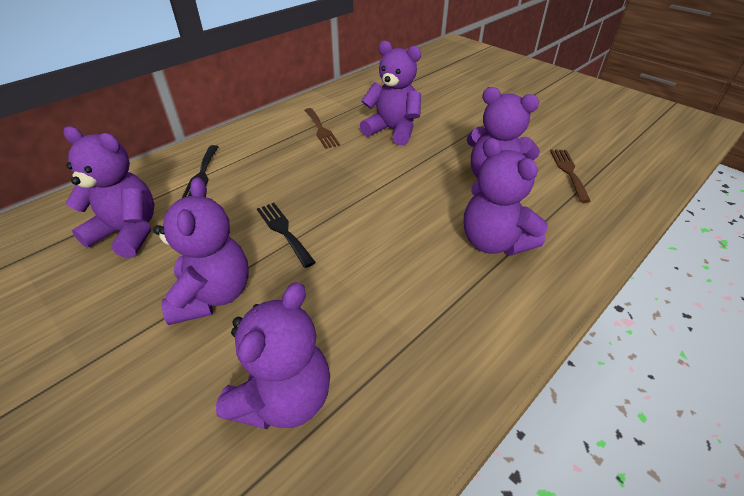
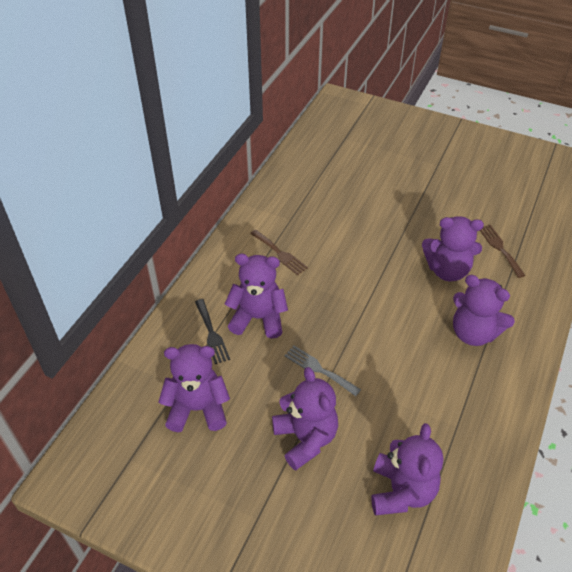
camera: 20 degrees left, 5 degrees up
black fork [257,203,316,268] -> grey fork [284,346,361,396]
purple teddy bear [360,40,421,145] -> purple teddy bear moved to [225,254,288,339]

